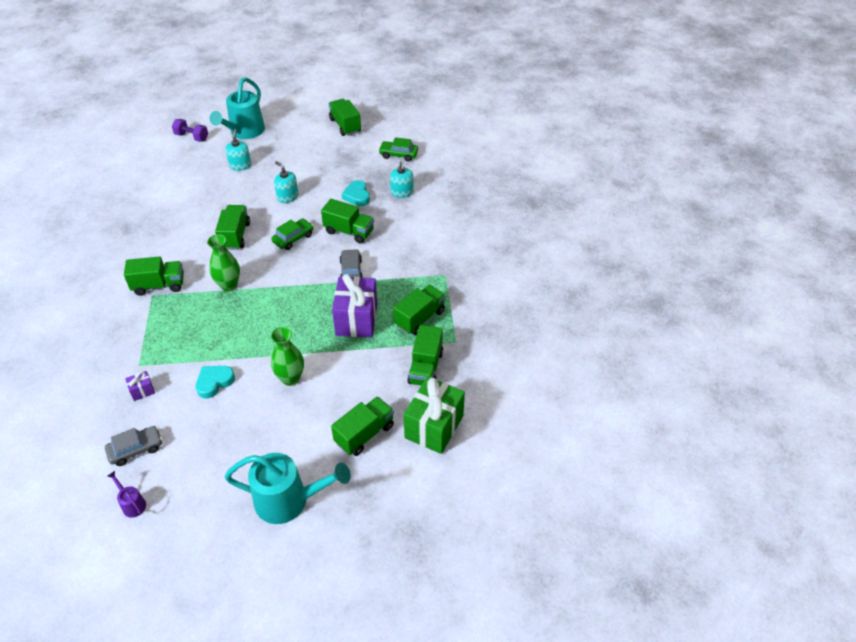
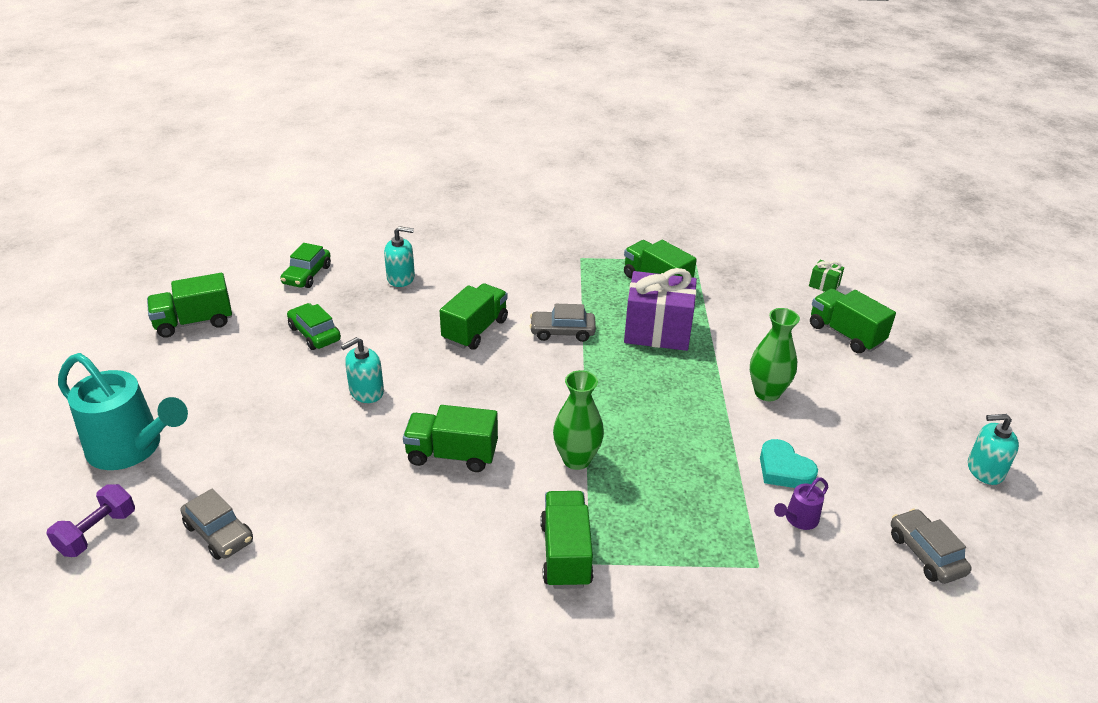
camera: 85 degrees left, 10 degrees down
purple watering can [107,471,146,517] -> purple watering can moved to [774,477,828,530]
purple gift [125,371,155,401] -> none
turquoise watering can [225,453,351,524] -> none
turquoise soap dispenser [226,129,251,171] -> turquoise soap dispenser moved to [968,414,1019,485]
green car [271,218,314,250] -> green car moved to [287,303,341,350]
turquoise heart [342,180,370,206] -> none
green gift [404,377,465,454] -> green gift [809,260,844,292], size x0.43
green truck [407,325,443,385] -> none
none -> grey car [180,489,253,560]

